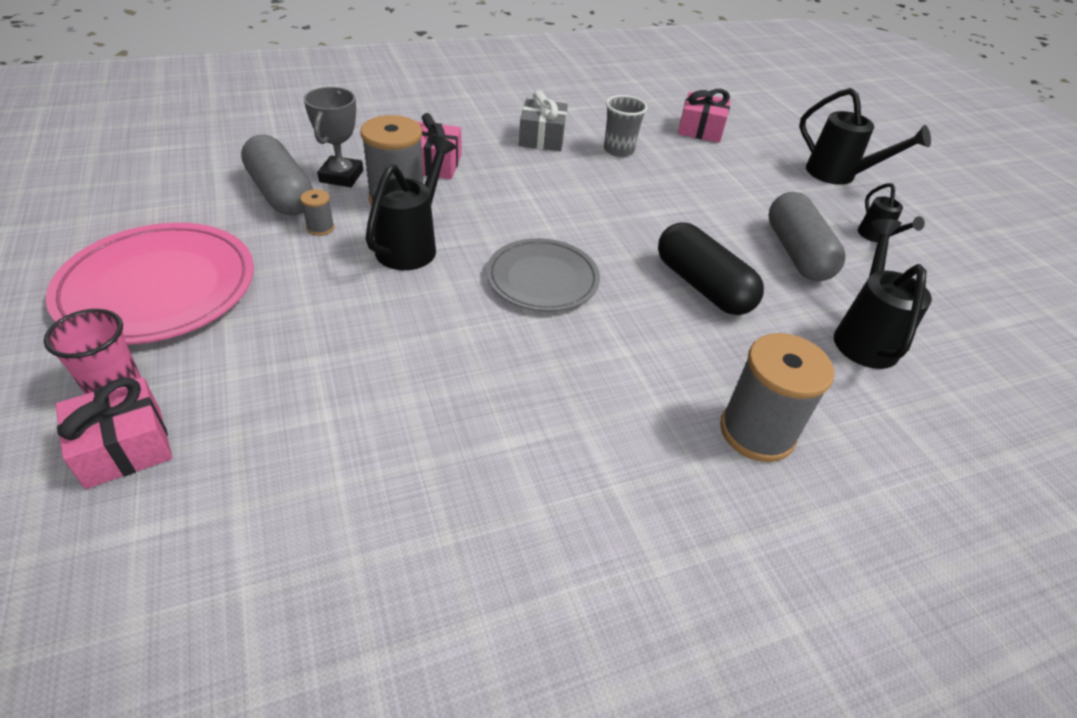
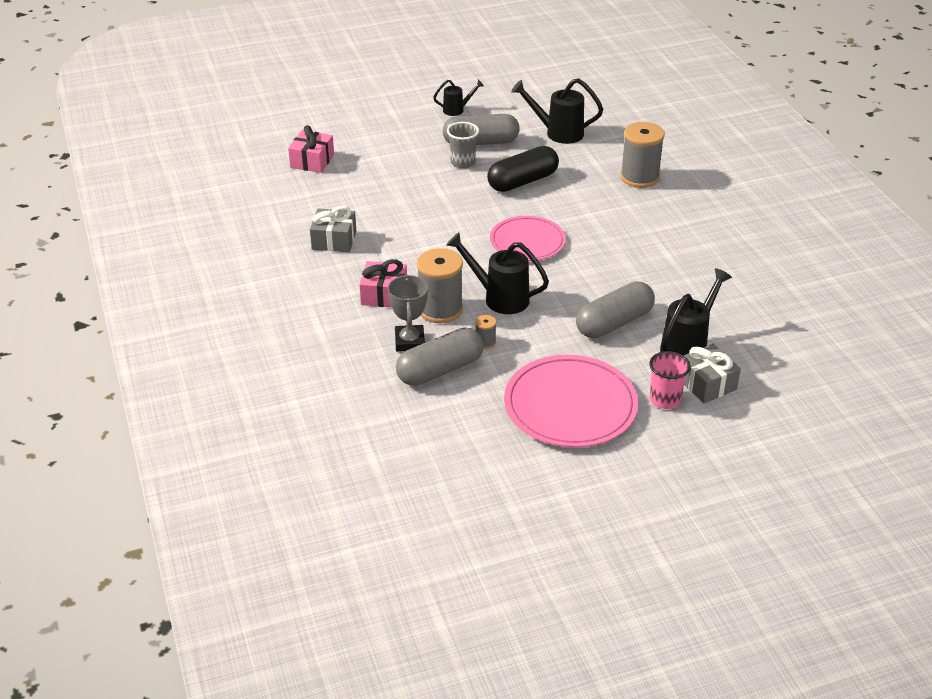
camera: 85 degrees left, 5 degrees down
pink gift [55,377,173,489] -> grey gift [683,344,741,403]
grey trophy [304,87,363,187] -> grey trophy turned 75 degrees clockwise [388,275,428,352]
grey plate [486,238,600,312] -> pink plate [490,216,566,261]
grey cup [604,95,648,157] -> grey cup moved to [447,122,479,169]
black watering can [799,88,931,185] -> black watering can moved to [660,268,732,355]
none -> grey capsule [576,281,655,338]

